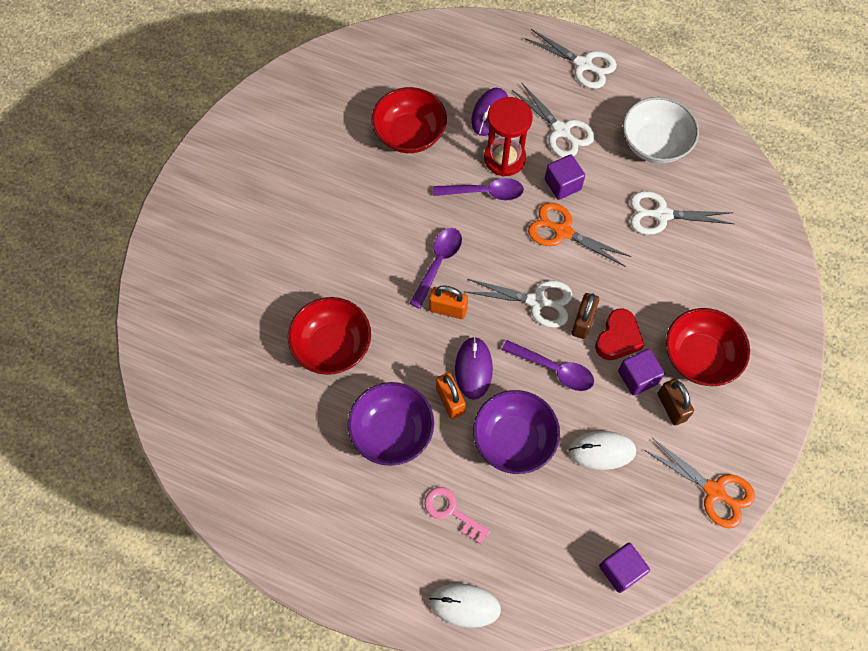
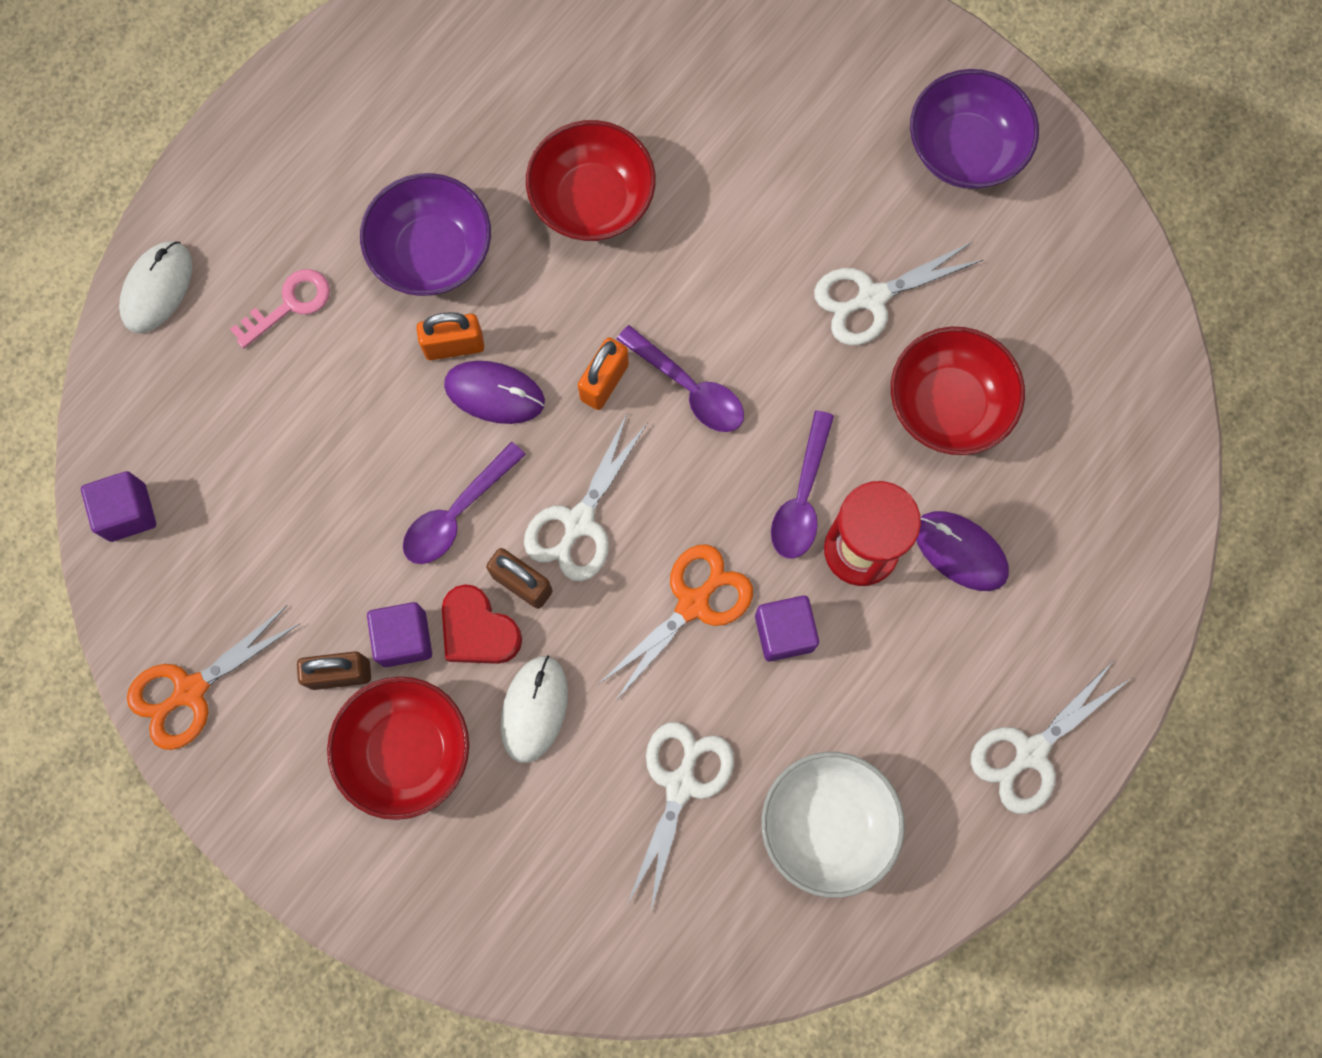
camera: 105 degrees right, 10 degrees up
purple bowl [473,390,560,474] -> purple bowl moved to [910,69,1039,189]
white scissors [512,82,594,158] -> white scissors moved to [814,241,984,345]
white mouse [568,431,636,470] -> white mouse moved to [501,655,568,763]

